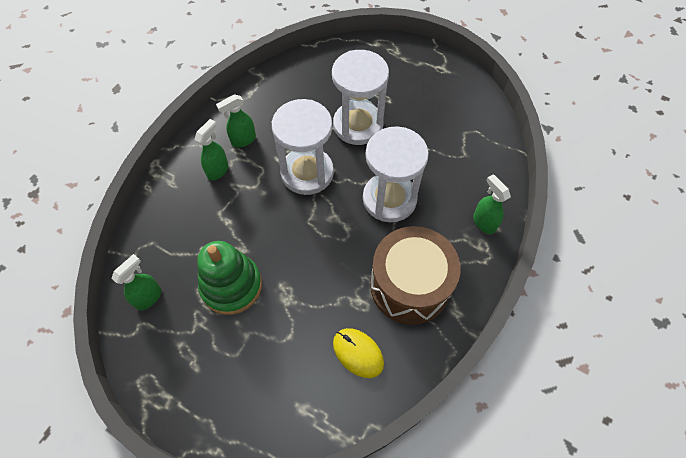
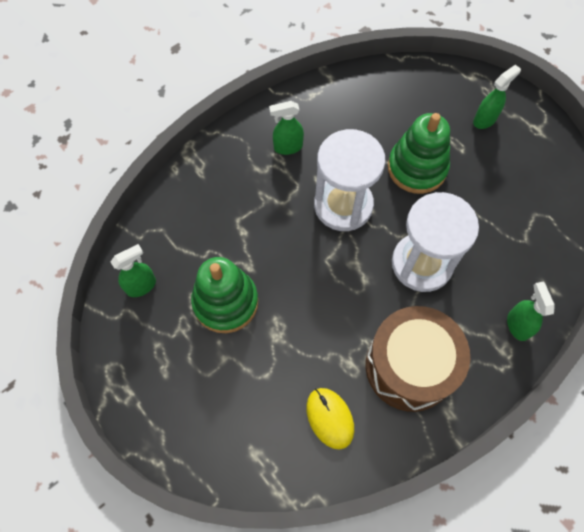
camera: 20 degrees right, 5 degrees up
green spray bottle [194,119,228,181] -> green spray bottle moved to [473,65,521,129]
white hourglass [332,50,389,145] -> green stacking toy [388,113,450,194]

